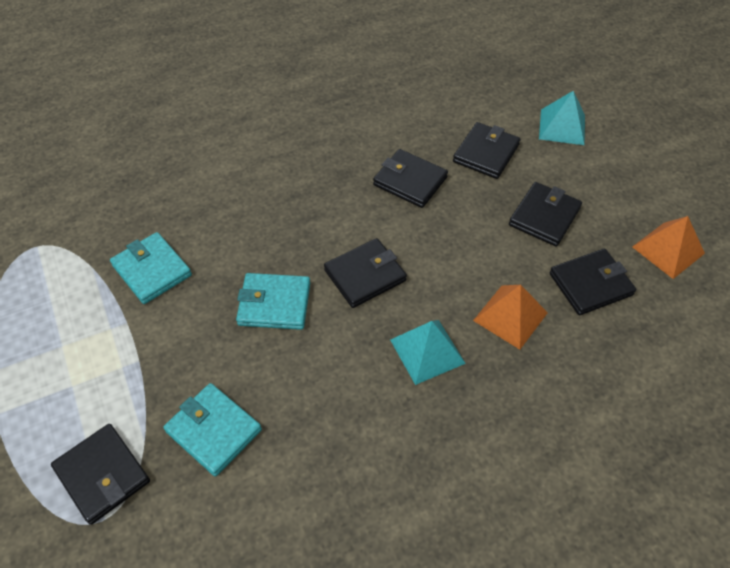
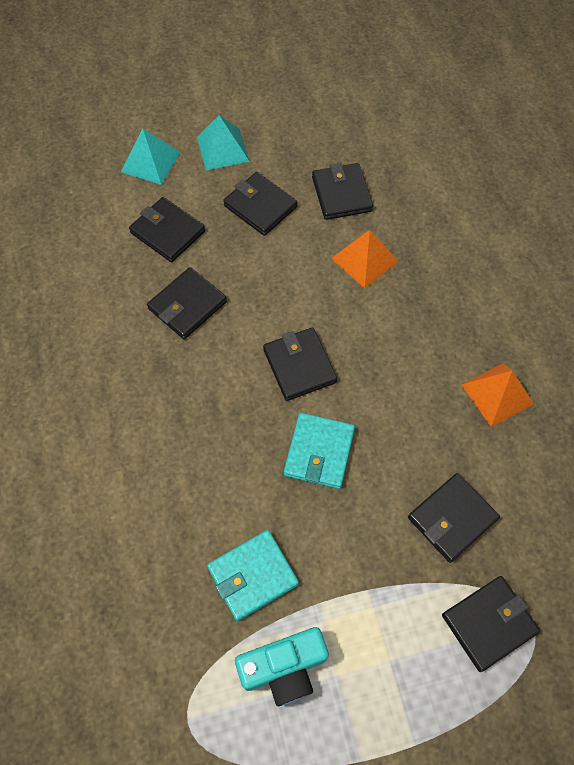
camera: 80 degrees left, 10 degrees up
turquoise wallet [163,383,262,476] -> black wallet [408,473,500,563]
turquoise pyramid [390,320,466,385] -> turquoise pyramid moved to [197,115,250,170]
orange pyramid [632,216,705,279] -> orange pyramid moved to [461,363,534,427]
none -> turquoise camera [235,627,329,706]

